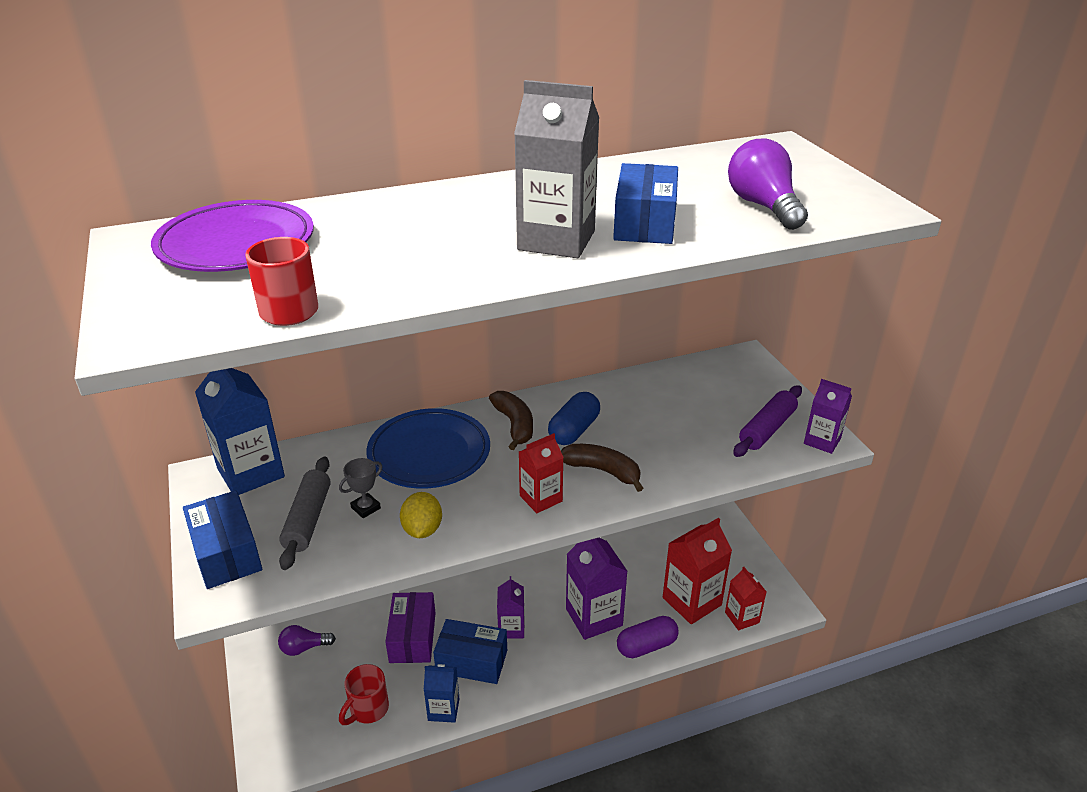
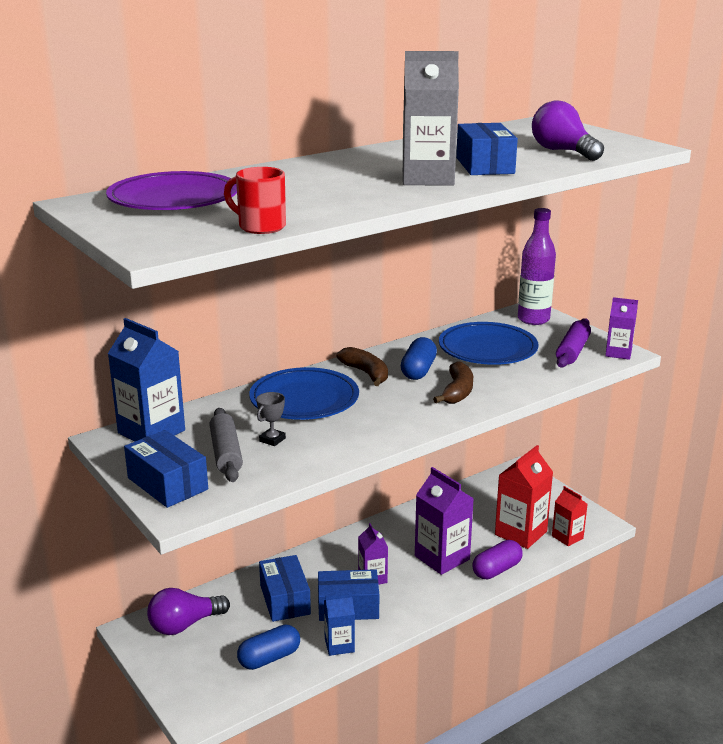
camera: 15 degrees left, 10 degrees down
purple light bulb [278,625,336,656] -> purple light bulb [147,588,230,635], size x1.58
red mug [339,664,389,725] -> blue capsule [237,624,300,670]
purple box [385,592,436,663] -> blue box [259,555,311,622]
yellow lemon [400,492,442,538] -> none
red carton [519,433,564,513] -> none
brown banana [561,444,643,492] -> brown banana turned 90 degrees clockwise [433,361,473,404]
none -> blue plate [439,322,539,365]
none -> purple bottle [518,208,556,325]

